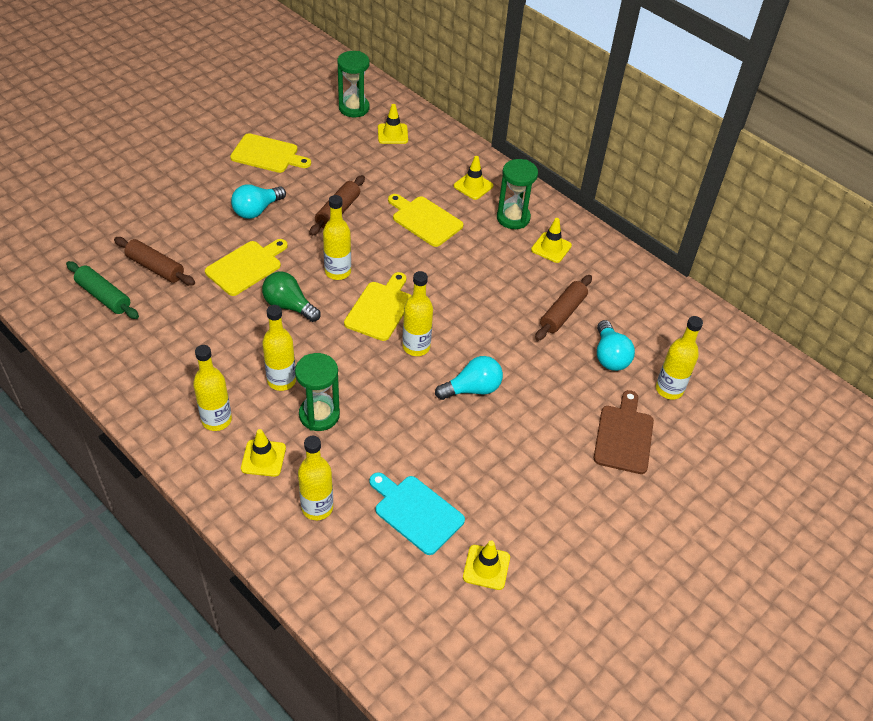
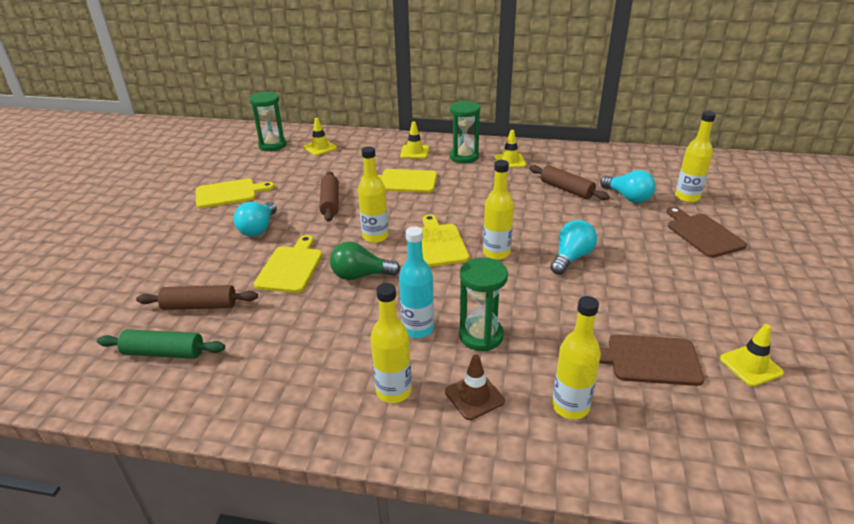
camera: 30 degrees left, 15 degrees down
yellow traffic cone [241,429,286,477] -> brown traffic cone [445,354,505,420]
yellow bottle [262,305,296,391] -> turquoise bottle [399,227,434,338]
turquoise cutting board [369,472,465,555] -> brown cutting board [599,334,705,386]
brown rolling pin [535,275,592,341] -> brown rolling pin turned 45 degrees counterclockwise [529,165,610,200]

